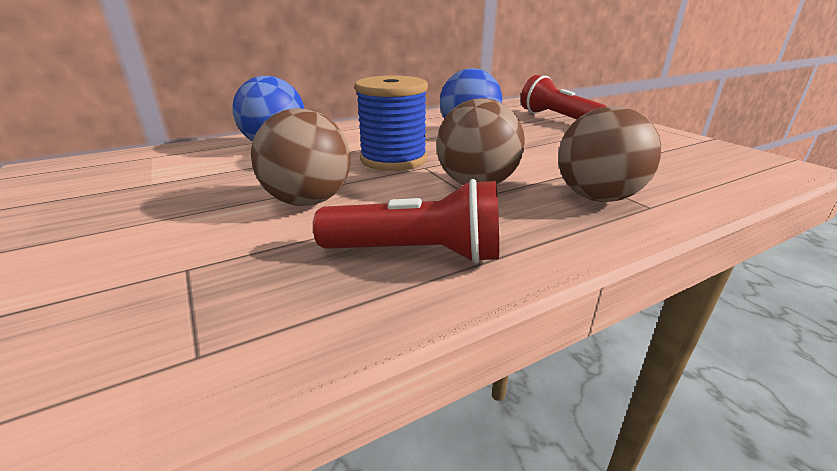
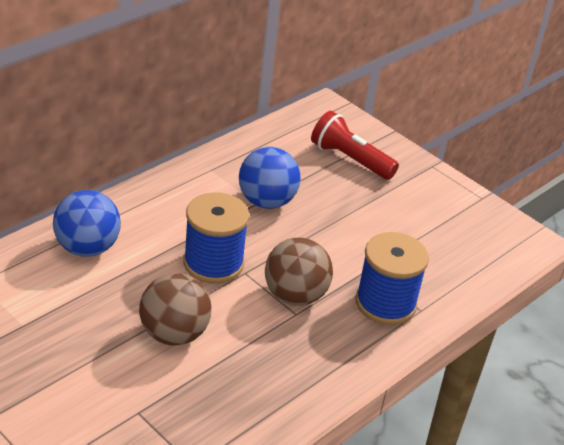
camera: 20 degrees left, 10 degrees up
red flashlight [313,179,499,264] -> none
brown ball [558,106,662,202] -> blue spool [356,232,429,325]

